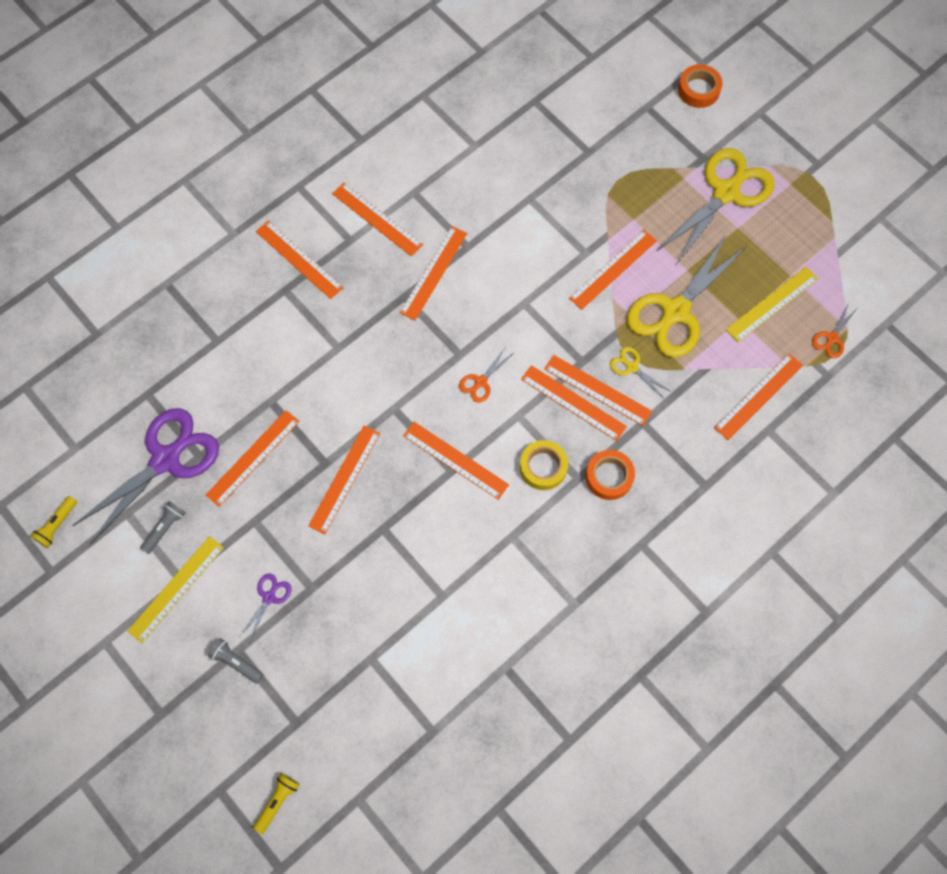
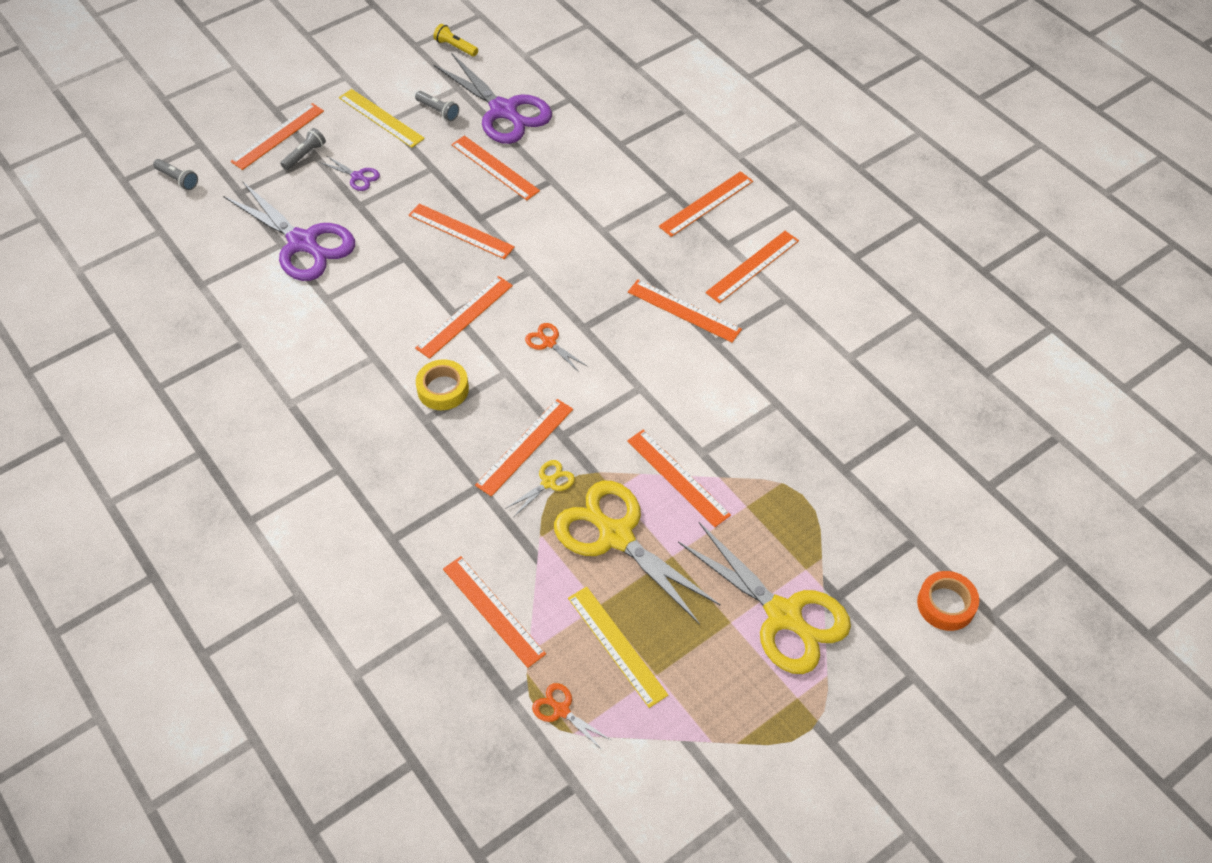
camera: 95 degrees right, 15 degrees down
yellow flashlight [253,773,300,834] -> grey flashlight [153,159,198,190]
orange ruler [521,365,627,441] -> orange ruler moved to [230,103,324,170]
orange tape [586,450,635,500] -> none
none -> purple scissors [223,181,355,281]

